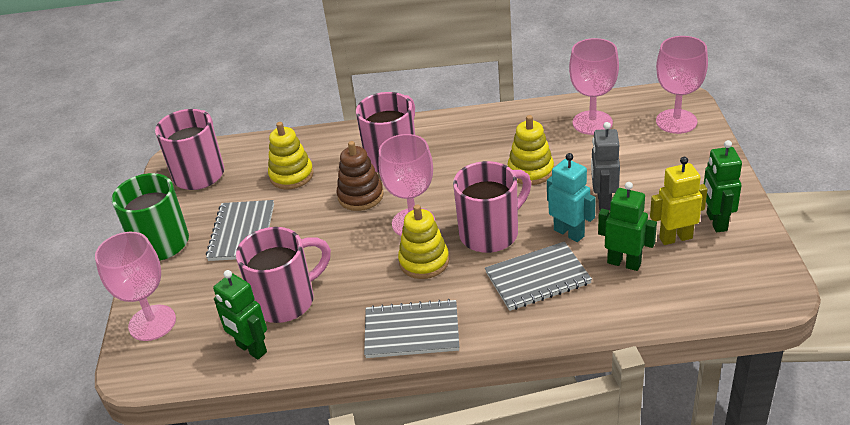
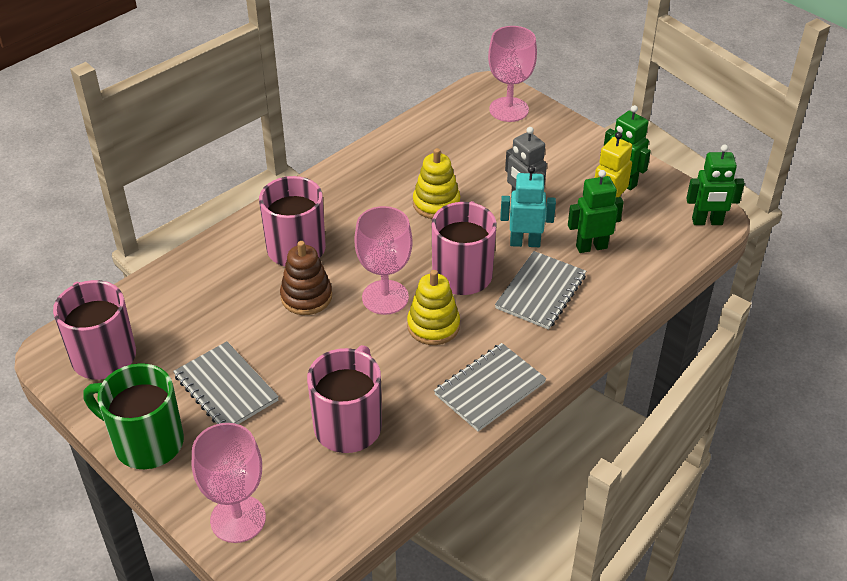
camera: 45 degrees left, 5 degrees up
green robot [213,270,267,360] -> green robot moved to [686,145,745,225]
yellow stacking toy [268,122,314,189] -> none
pink goblet [569,38,619,135] -> none

